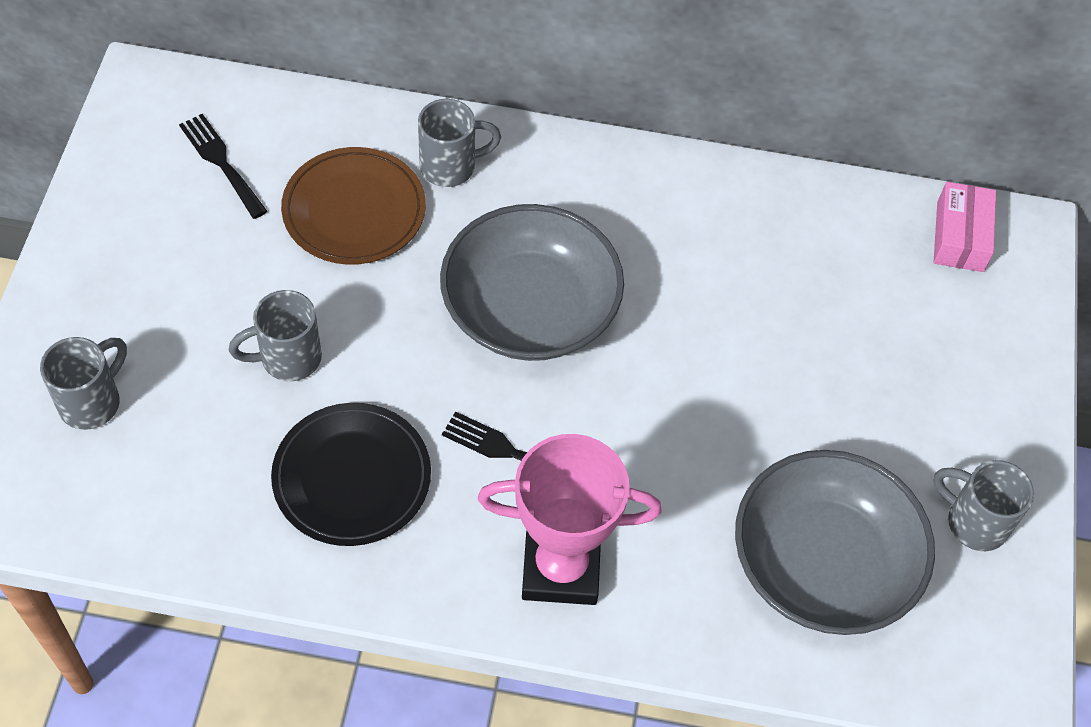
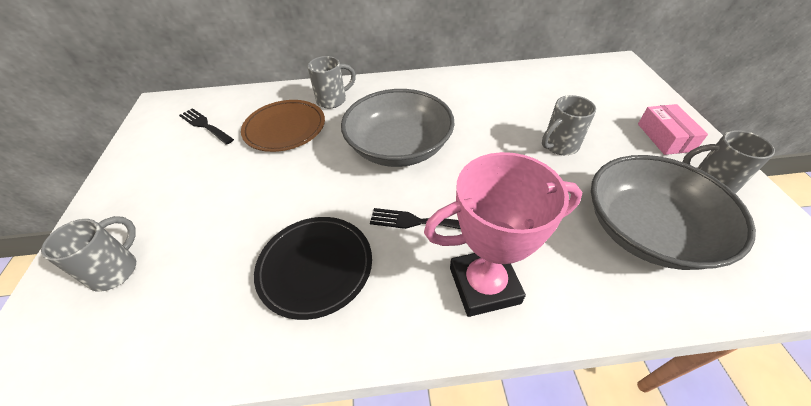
camera: 10 degrees left, 10 degrees down
grey mug [229,290,322,381] -> grey mug moved to [542,95,596,155]
pink box [933,182,996,272] -> pink box moved to [638,104,708,155]

